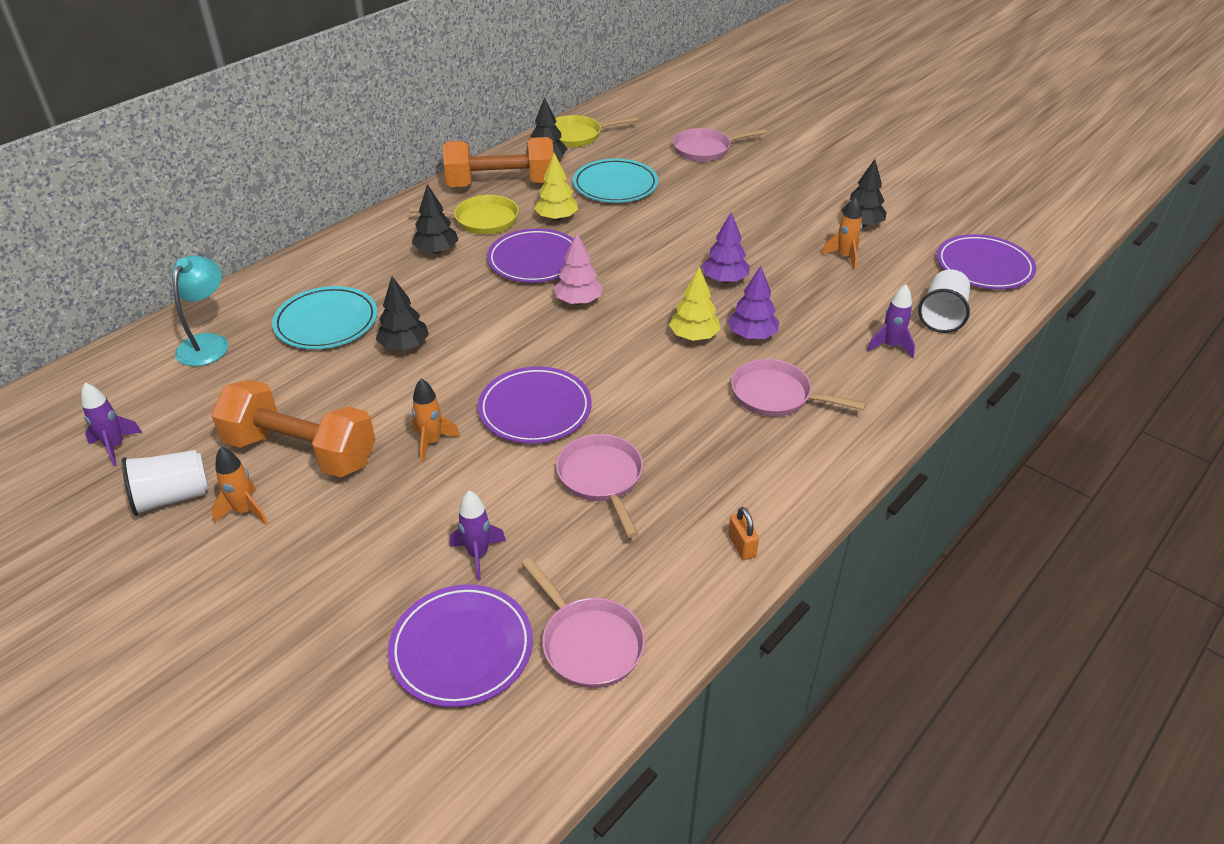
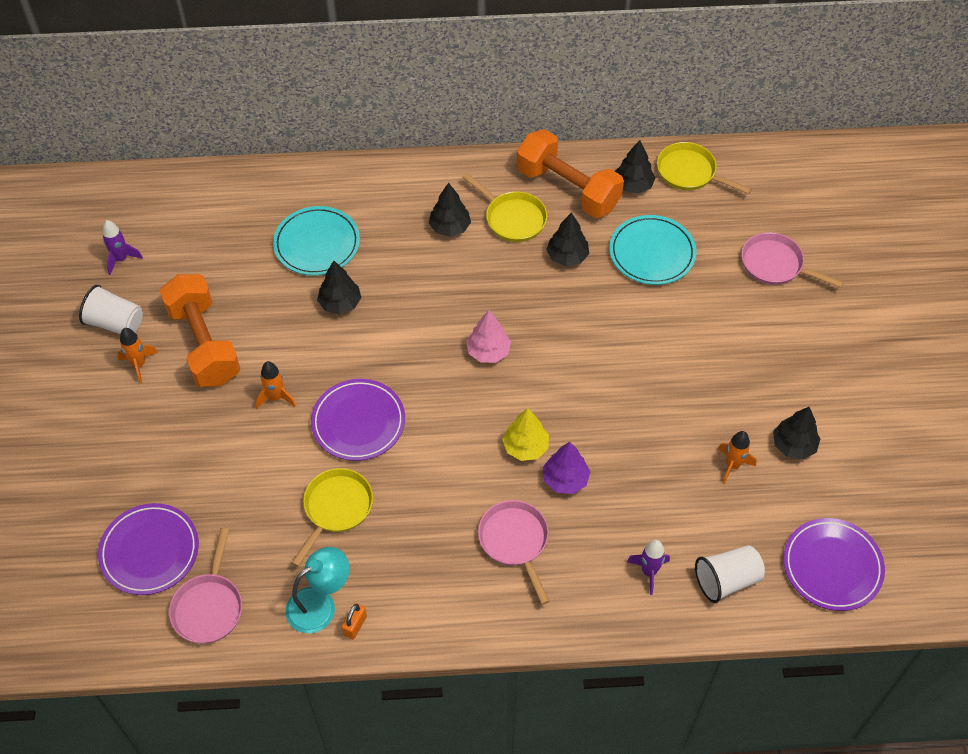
camera: 45 degrees right, 15 degrees up
turquoise lamp [172,255,229,366] -> turquoise lamp moved to [285,547,349,633]
purple rocket [450,490,506,580] -> none
purple plate [487,228,573,283] -> none
yellow tree [534,153,578,221] -> black tree [546,213,589,266]
pink pan [556,434,643,538] -> yellow pan [292,468,373,567]
purple tree [702,212,750,283] -> none

